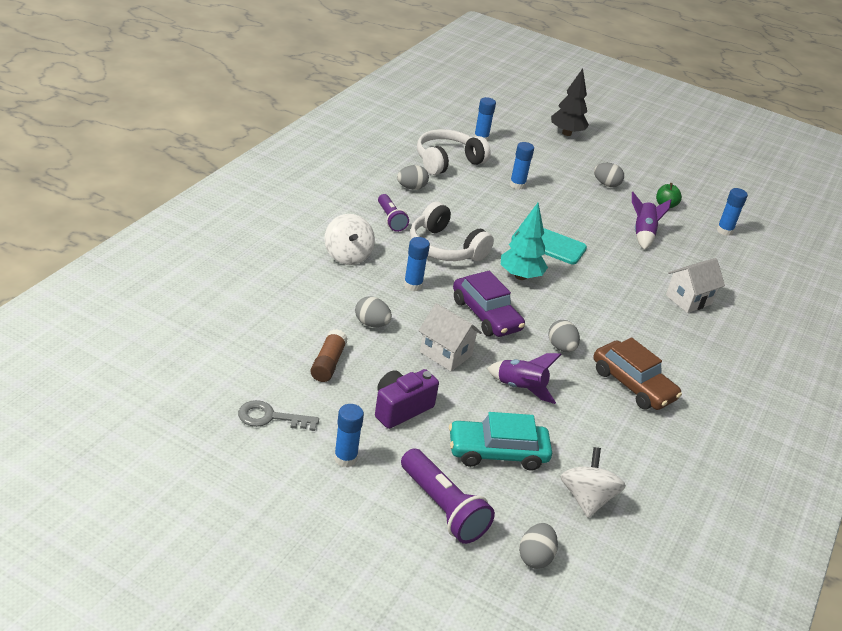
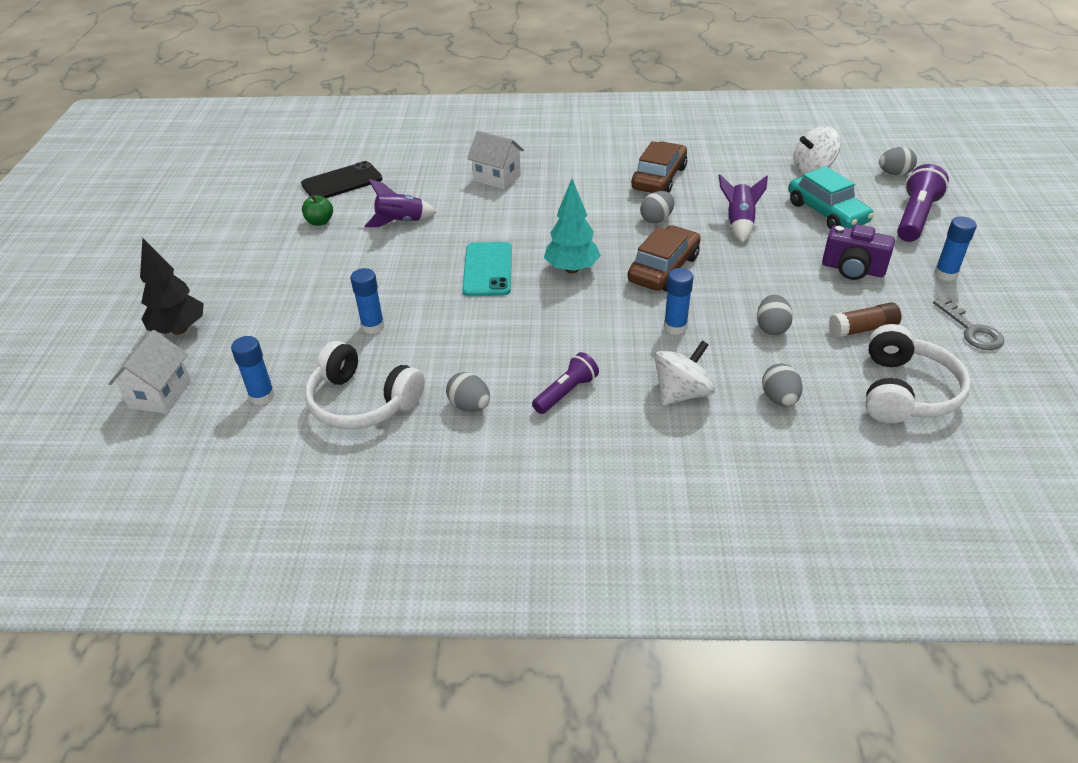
camera: 110 degrees left, 5 degrees up
white headphones [410,202,494,261] -> white headphones moved to [866,324,971,424]
white house [418,303,482,371] -> white house moved to [108,330,191,414]
purple car [453,271,525,337] -> brown car [627,225,701,291]
grey egg [594,163,624,187] -> grey egg moved to [762,363,803,407]
blue glue stick [717,188,748,236] -> black phone [301,161,382,198]

